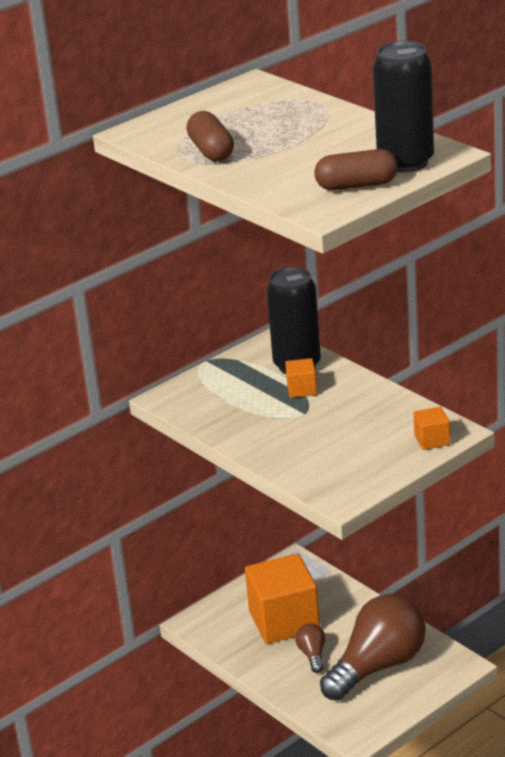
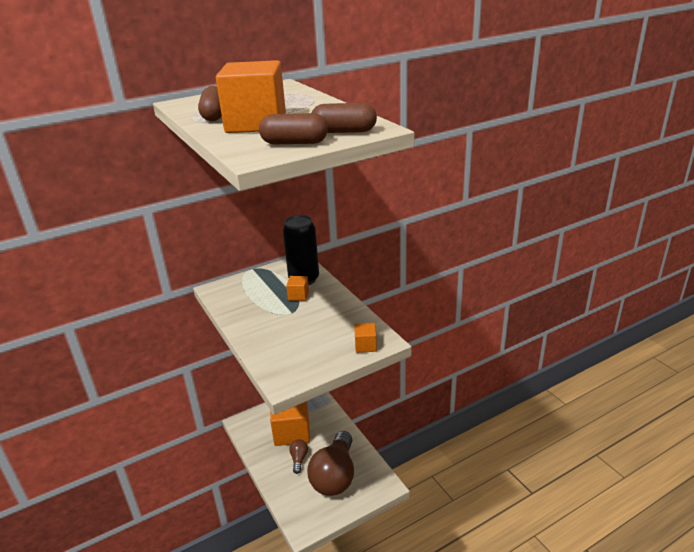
camera: 10 degrees right, 0 degrees up
brown light bulb [320,594,426,701] -> brown light bulb turned 135 degrees clockwise [307,431,354,496]
black can [373,41,434,172] -> brown capsule [311,103,377,133]
none -> orange cube [216,60,286,133]

